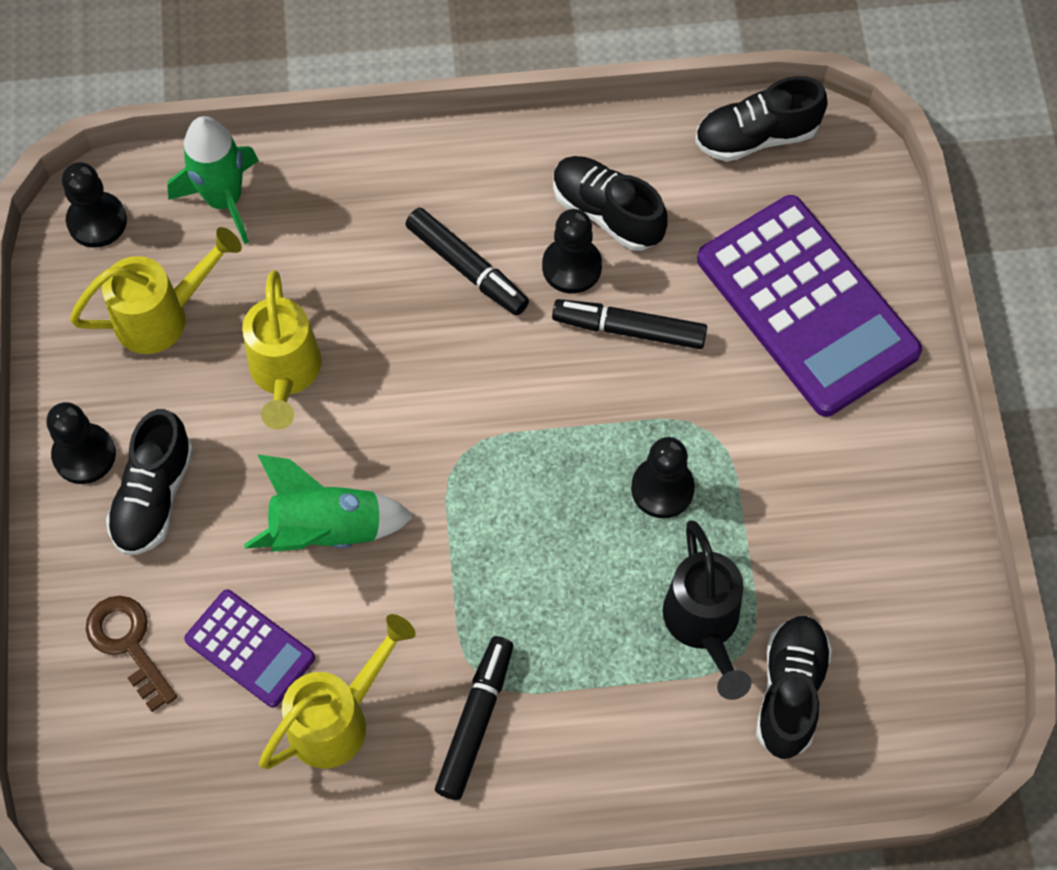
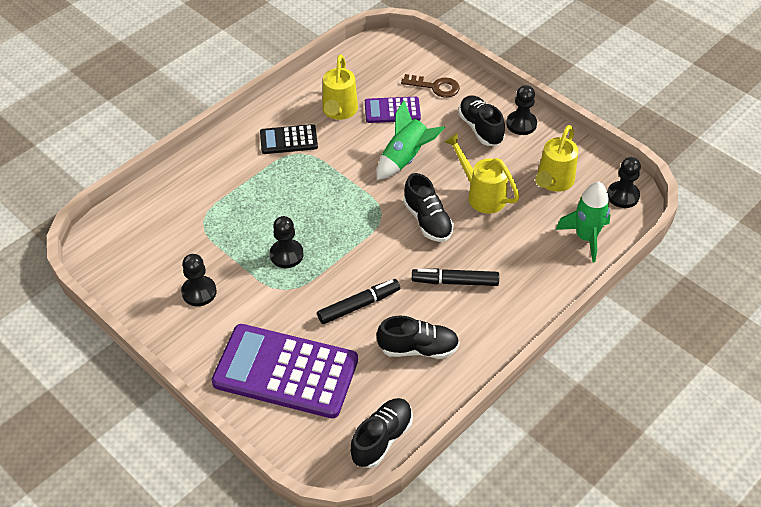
camera: 140 degrees right, 15 degrees down
black marker [435,636,513,800] -> black calculator [260,124,318,154]
black pawn [542,209,602,293] -> black pawn moved to [181,254,217,306]
black watering can [663,520,751,700] -> none
black shoe [756,616,832,759] -> black shoe moved to [403,173,454,242]

